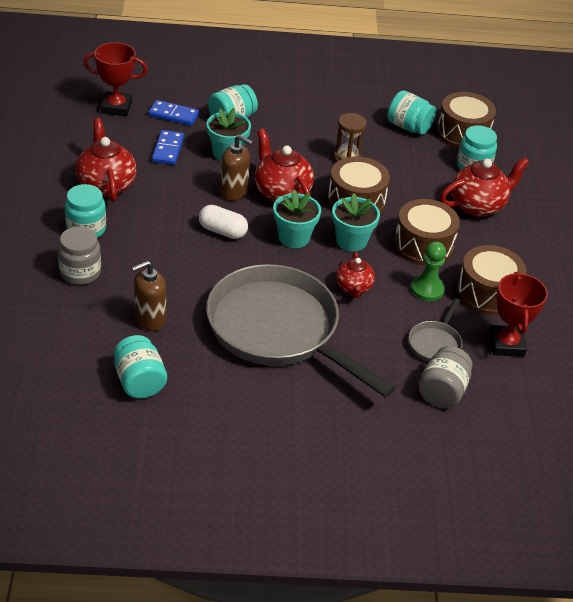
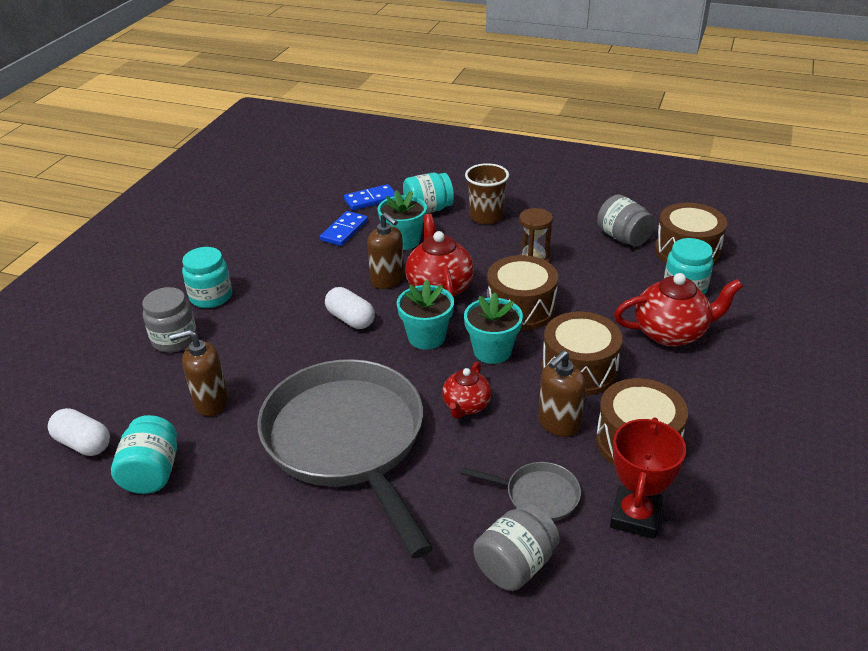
camera: 25 degrees right, 5 degrees down
red teapot [76,118,137,202] -> none
red trophy [83,42,148,116] -> none
blue domino [148,100,199,126] -> blue domino turned 60 degrees counterclockwise [344,184,395,210]
turquoise jar [387,90,436,135] -> grey jar [597,194,655,247]
grey pan [409,298,463,362] -> grey pan turned 120 degrees counterclockwise [461,462,581,522]
green pawn [411,241,446,301] -> brown soap dispenser [538,350,586,437]
none -> white capsule [48,408,110,456]
none -> brown cup [465,163,509,224]

